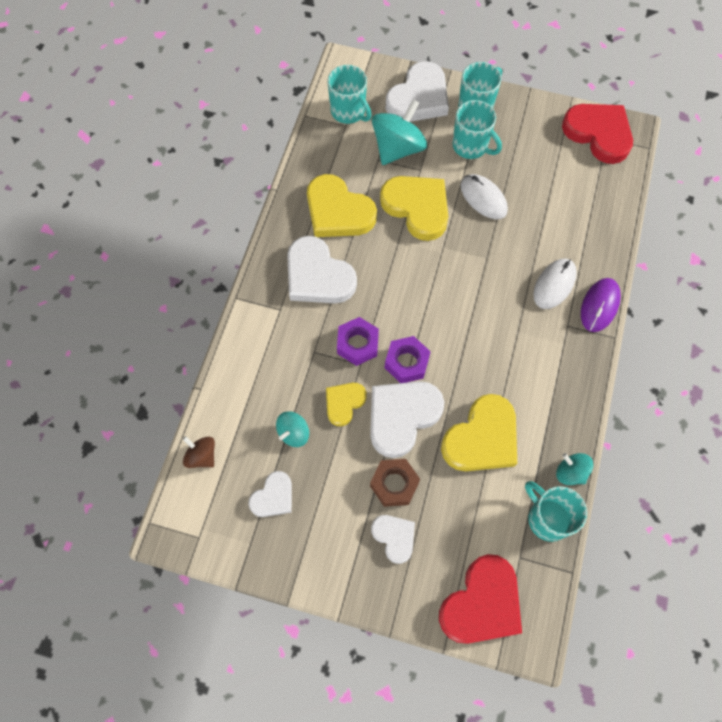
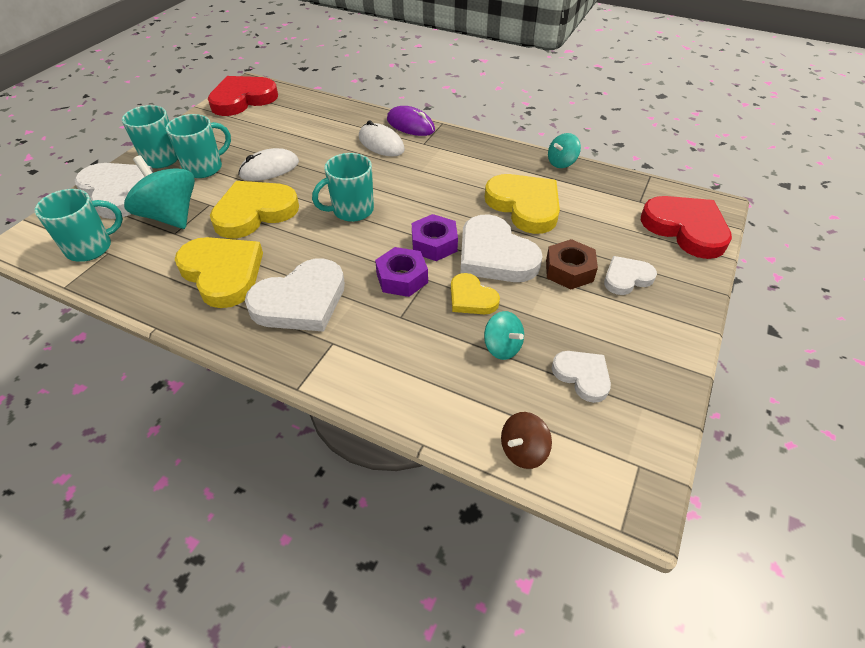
camera: 80 degrees left, 20 degrees down
yellow heart [307,174,377,237] -> yellow heart turned 90 degrees counterclockwise [175,237,263,308]
turquoise mug [525,481,587,542] -> turquoise mug moved to [312,153,374,222]

